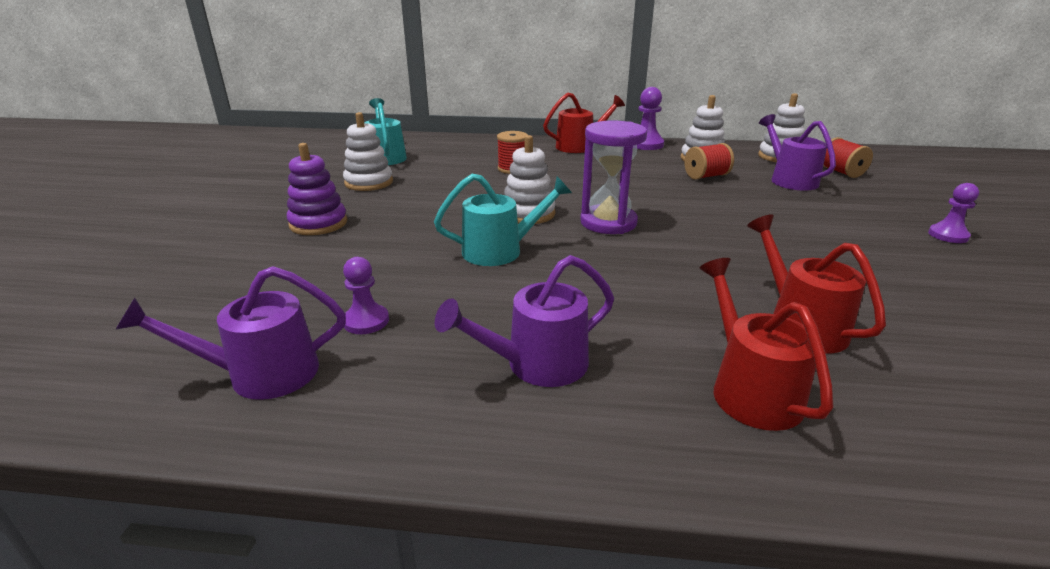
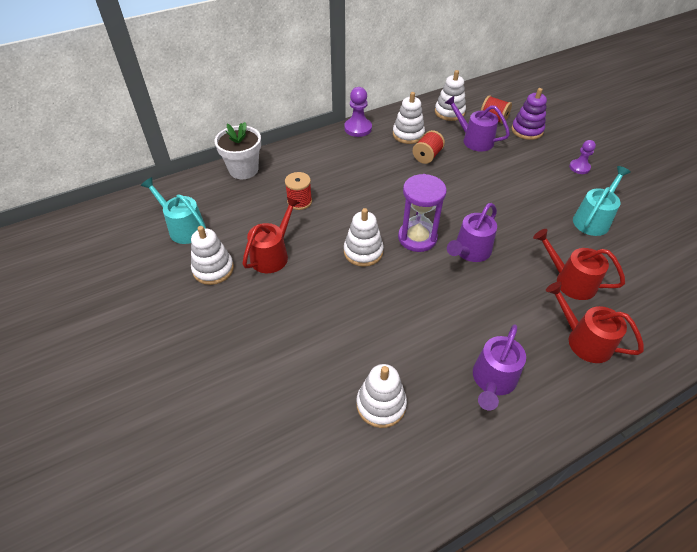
camera: 35 degrees left, 20 degrees up
purple watering can [115,266,346,400] -> purple watering can moved to [447,203,497,262]
purple stacking toy [287,143,347,235] -> purple stacking toy moved to [511,88,547,140]
purple pawn [343,257,389,334] -> white stacking toy [356,364,407,428]
turquoise watering can [434,174,572,266] -> turquoise watering can moved to [573,166,631,236]
red watering can [543,92,625,153] -> red watering can moved to [242,197,300,273]
none -> white flower pot [214,122,261,179]

